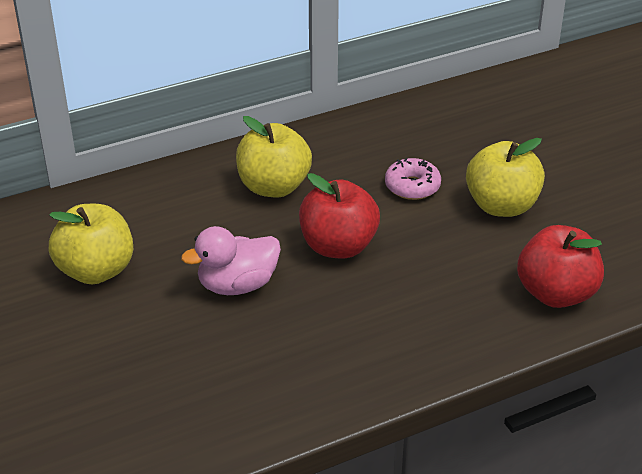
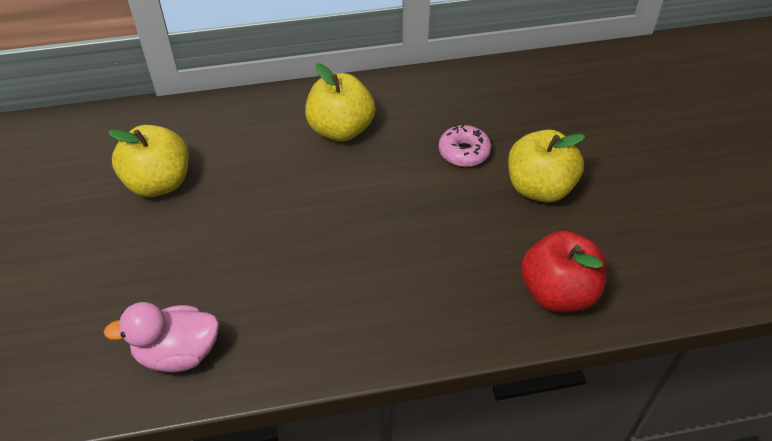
camera: 15 degrees right, 10 degrees up
pink duck [181,226,281,295] -> pink duck moved to [104,302,219,372]
red apple [299,173,380,259] -> none

